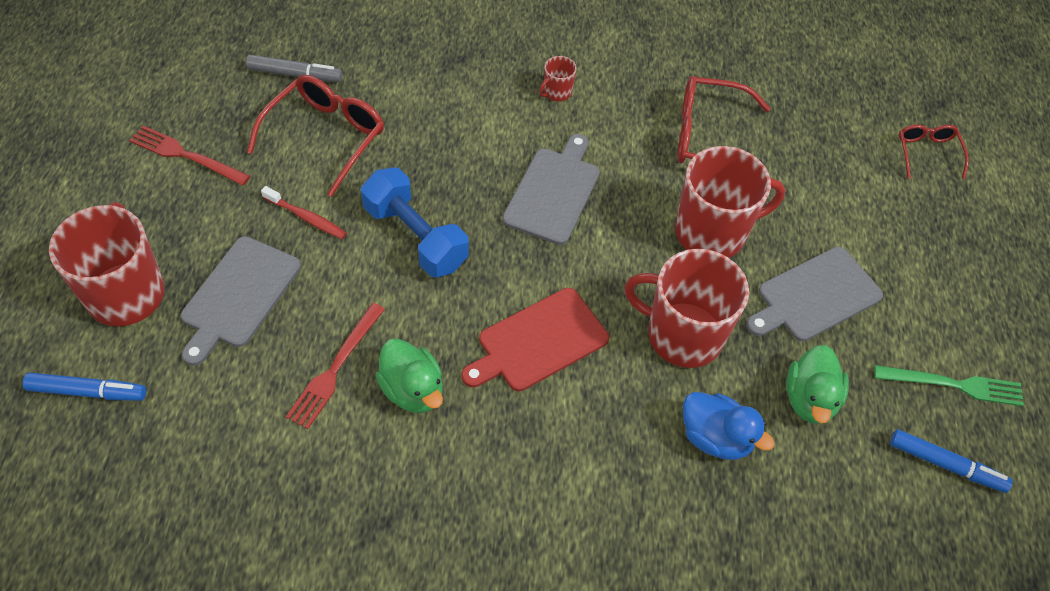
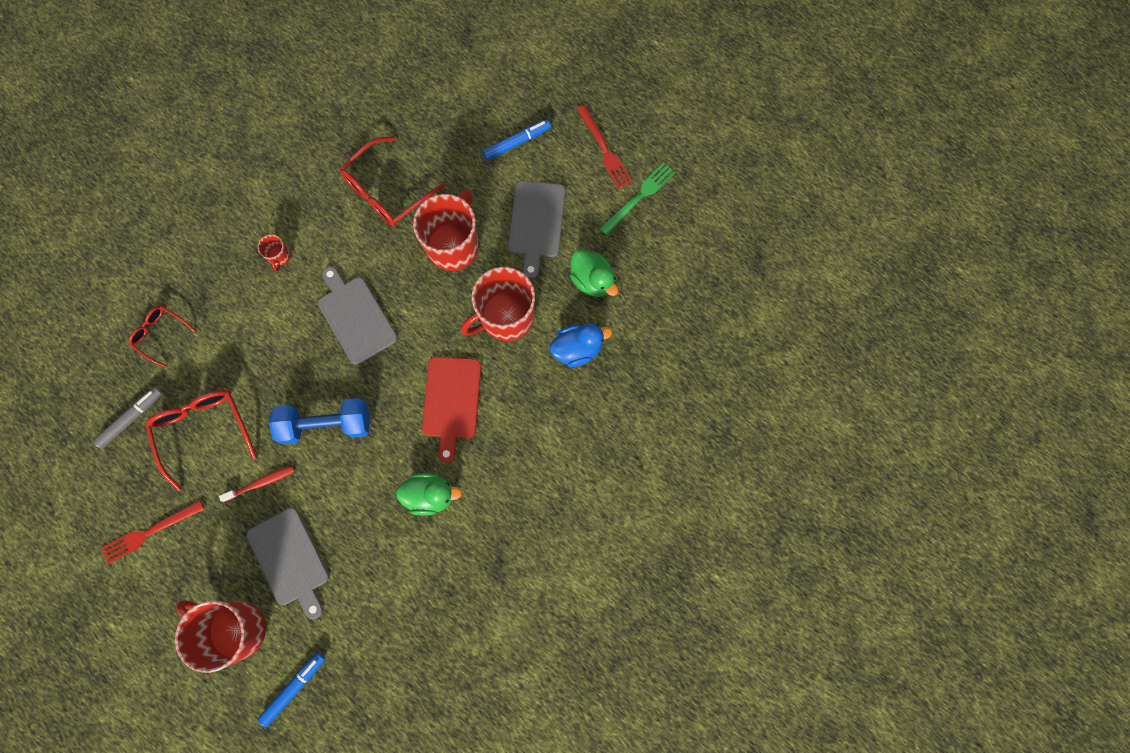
camera: 50 degrees left, 20 degrees up
red fork [286,303,385,429] -> red fork moved to [577,105,633,189]
blue marker [890,429,1013,493] -> blue marker moved to [482,119,551,161]
red glasses [899,124,969,179] -> red glasses moved to [129,305,195,368]

